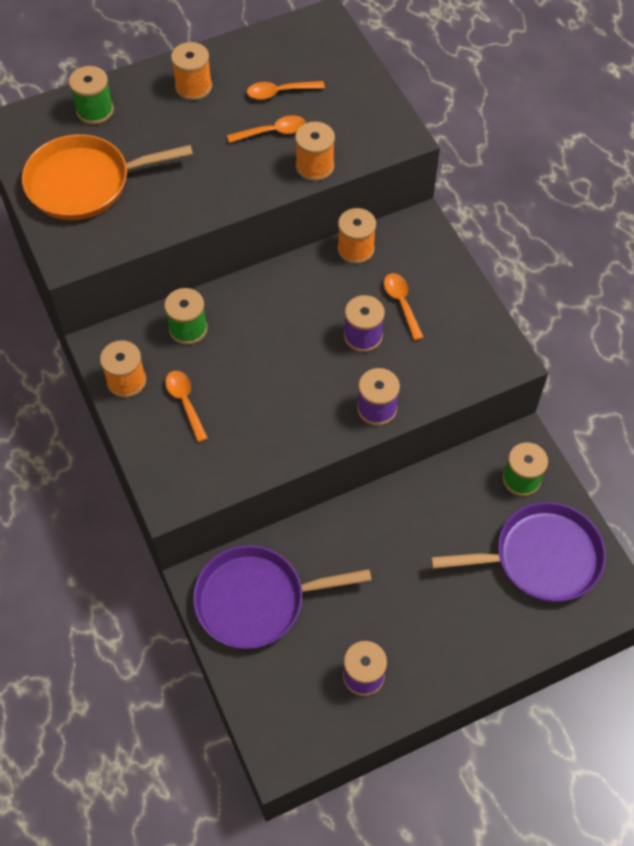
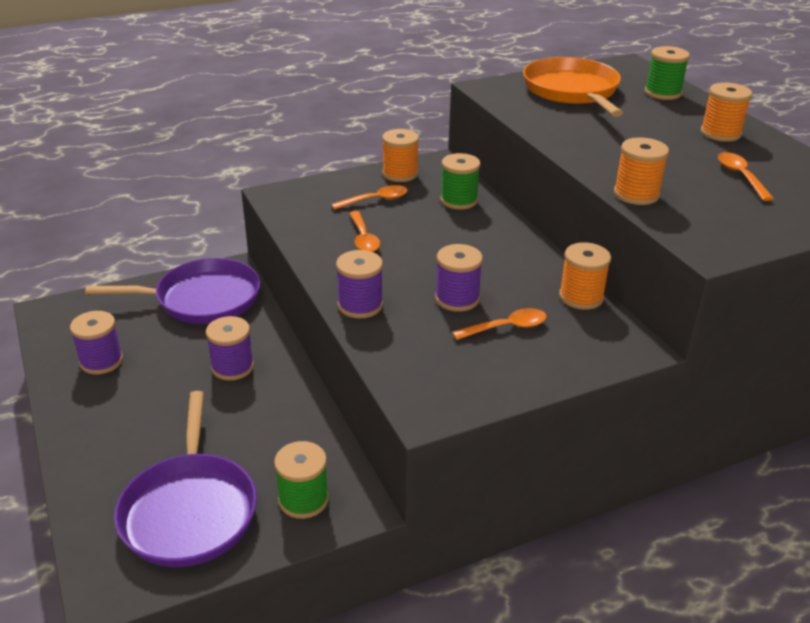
camera: 90 degrees right, 25 degrees down
purple pan [193,545,372,649] -> purple pan turned 90 degrees clockwise [85,258,260,324]
orange spoon [227,115,306,143] -> orange spoon moved to [349,211,380,252]
none -> purple spool [206,316,254,381]

